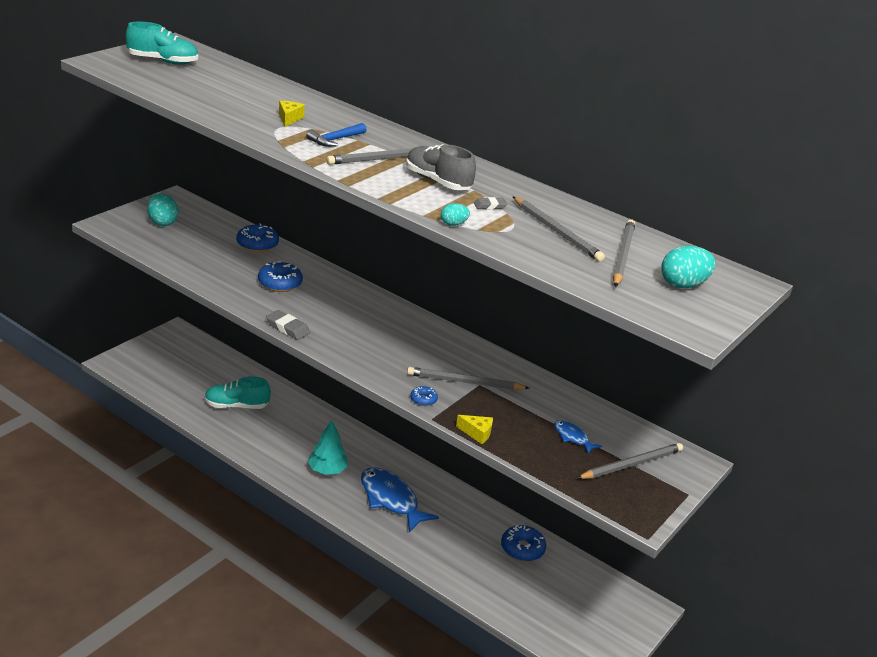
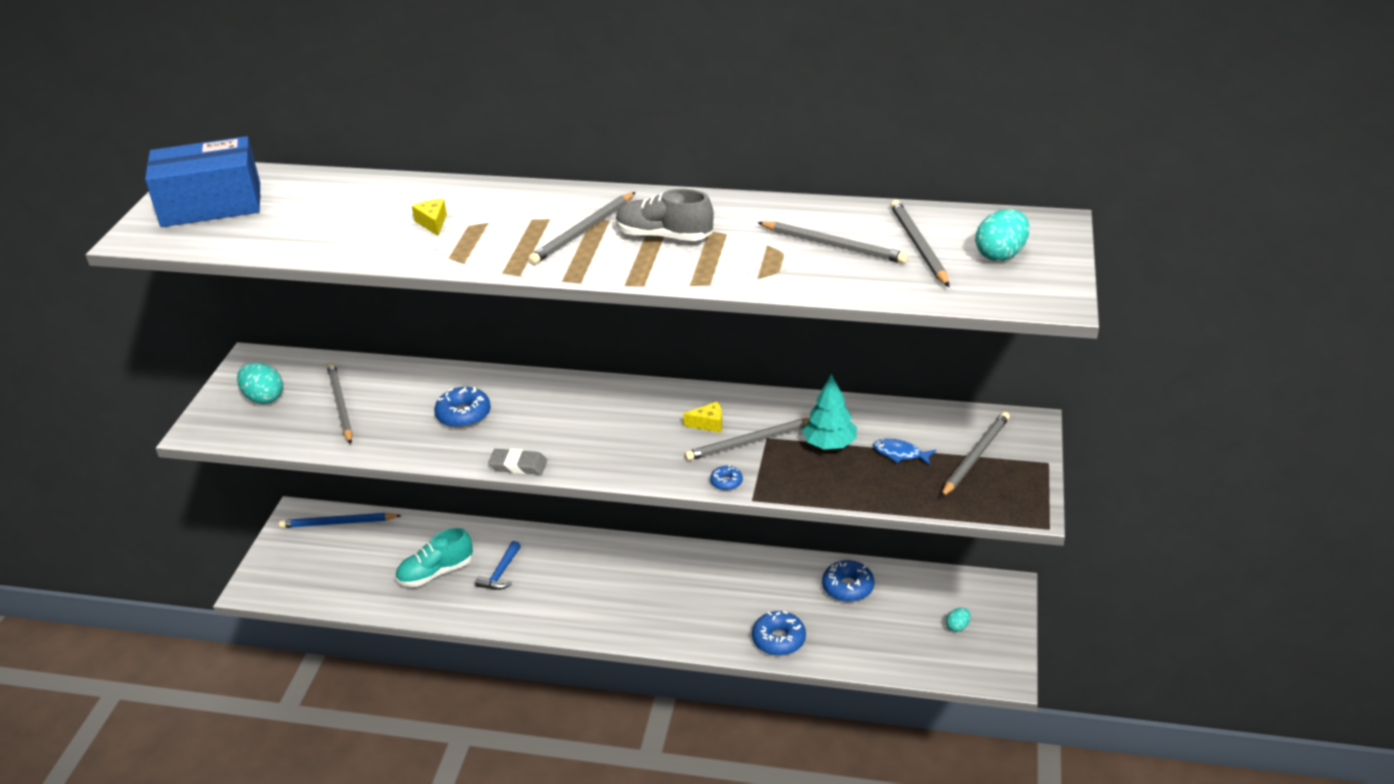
camera: 20 degrees left, 5 degrees up
turquoise shoe [126,21,198,65] -> blue box [145,136,260,227]
blue donut [236,223,279,252] -> blue donut moved to [752,611,806,656]
blue hammer [306,123,367,147] -> blue hammer moved to [475,541,521,590]
turquoise tree [308,420,348,475] -> turquoise tree moved to [802,374,857,449]
blue fish [361,467,439,533] -> none
turquoise egg [441,203,470,226] -> turquoise egg moved to [946,608,971,632]
yellow cheese [456,415,493,444] -> yellow cheese moved to [683,402,722,433]
grey eraser [474,197,507,209] -> none
none -> blue pencil [279,513,402,528]
none -> grey pencil [327,363,353,445]

